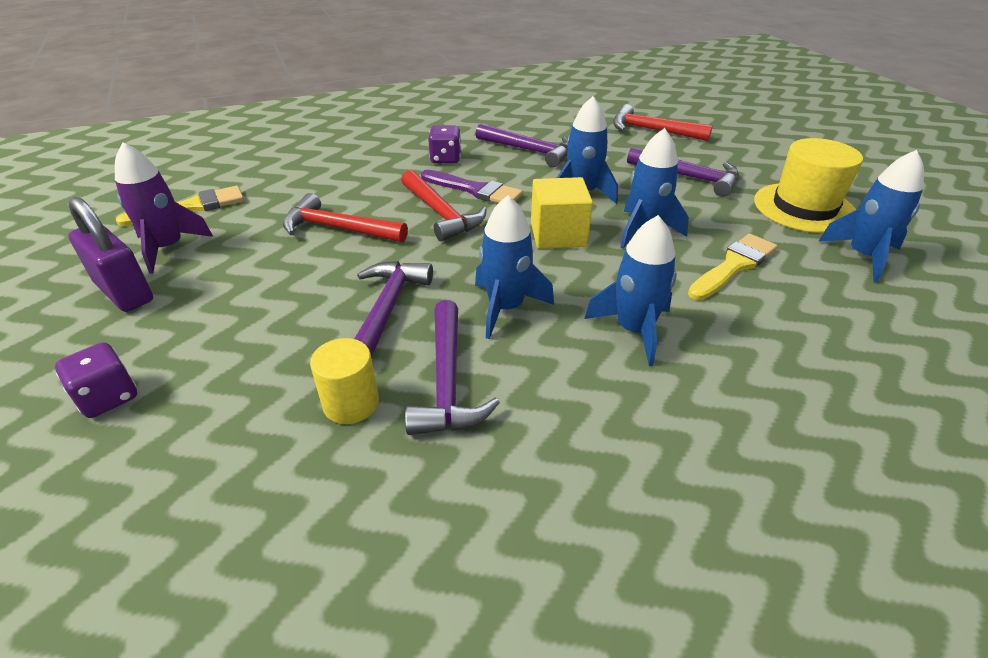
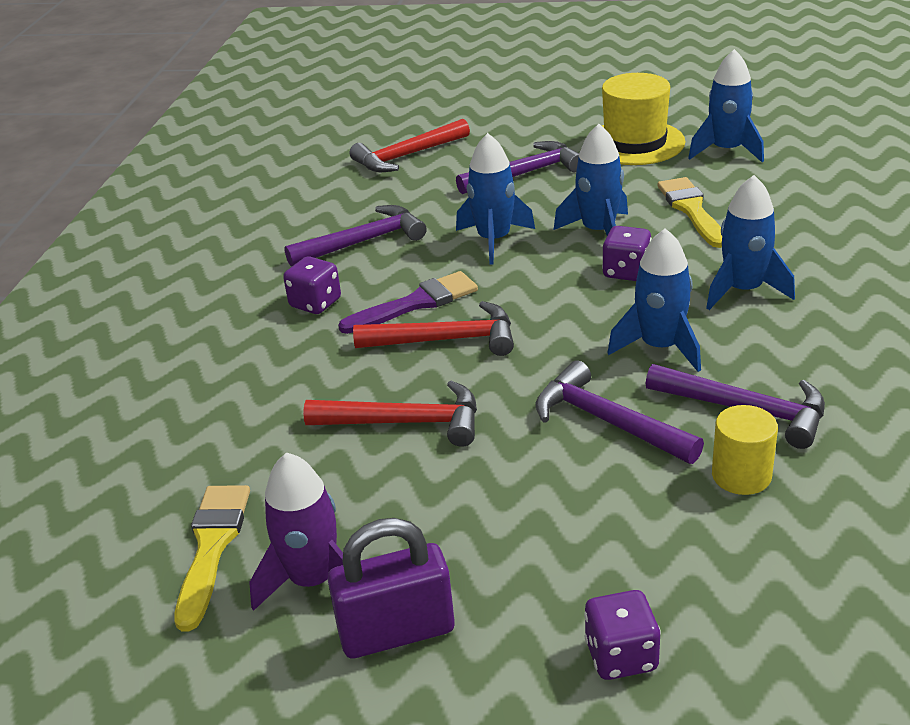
camera: 55 degrees left, 5 degrees down
red hammer [283,193,408,243] -> red hammer turned 135 degrees counterclockwise [303,381,477,447]
yellow cube [531,177,593,249] -> none
none -> purple dice [602,226,652,281]

